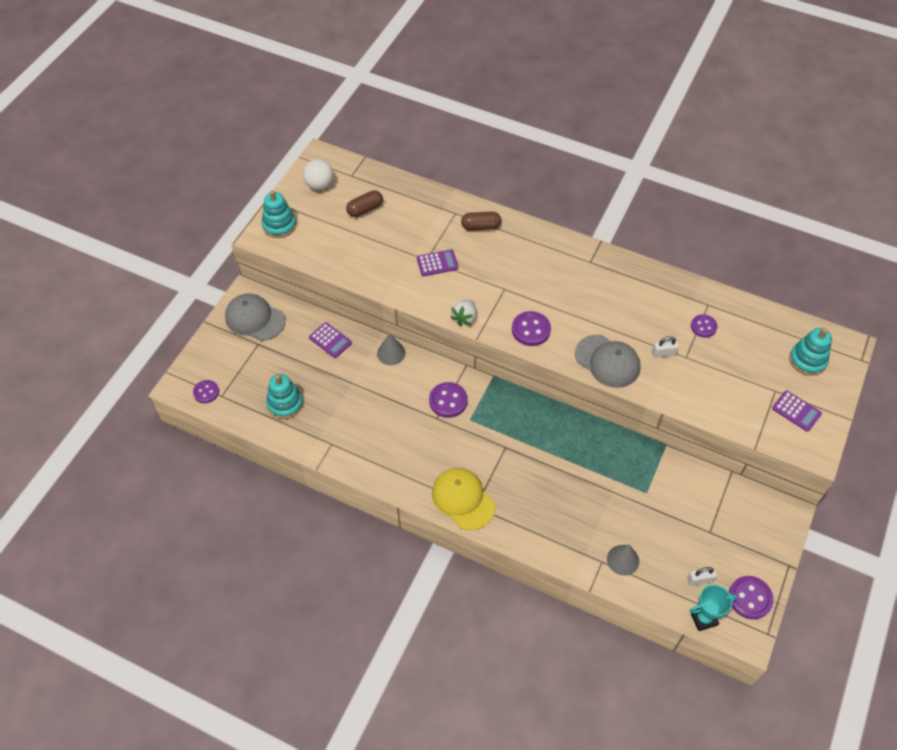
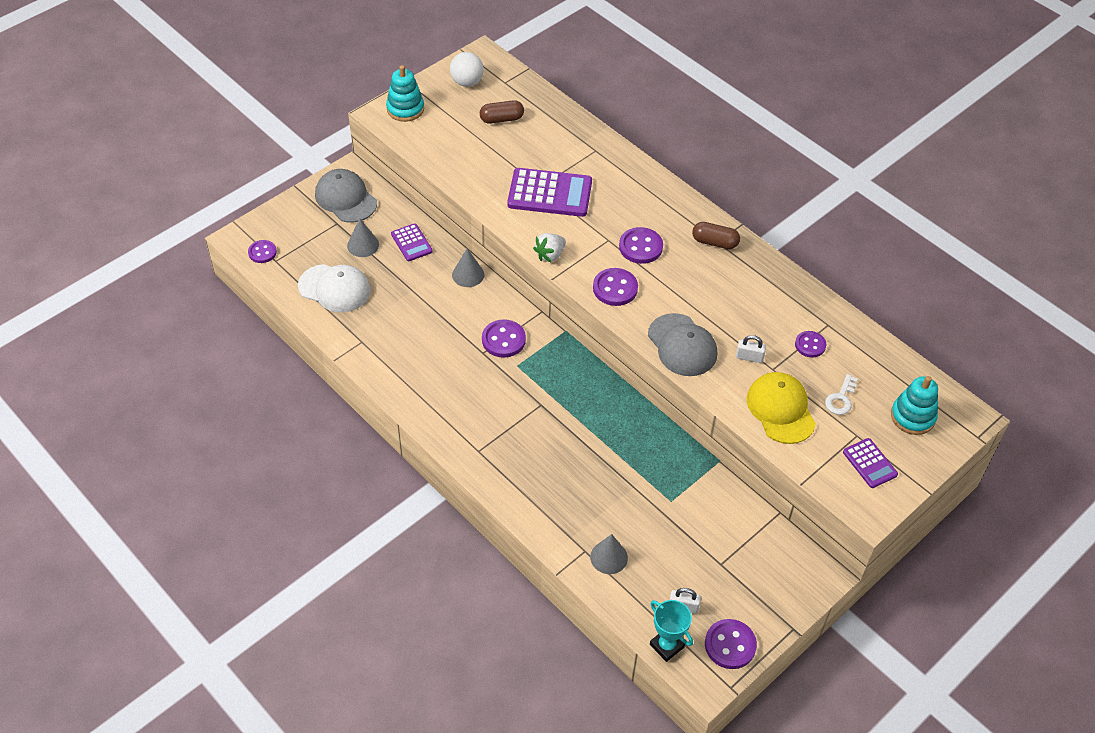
camera: 20 degrees right, 5 degrees down
turquoise stacking toy [266,374,303,419] -> white cap [298,264,371,312]
purple calculator [417,249,458,276] -> purple calculator [507,168,592,217], size x1.83
yellow cap [432,468,495,530] -> yellow cap moved to [747,372,816,444]
brown capsule [461,212,501,231] -> brown capsule moved to [692,222,740,249]
turquoise trophy [689,585,737,631] -> turquoise trophy turned 45 degrees clockwise [650,600,693,662]
none -> grey cone [347,218,379,257]
none -> purple button [619,227,663,264]
none -> white key [825,374,857,415]

